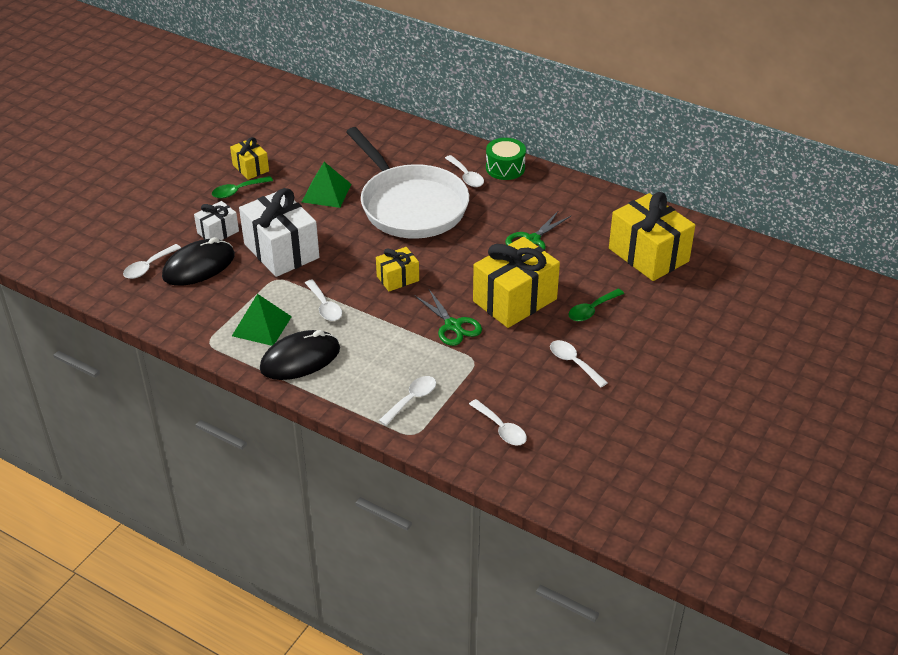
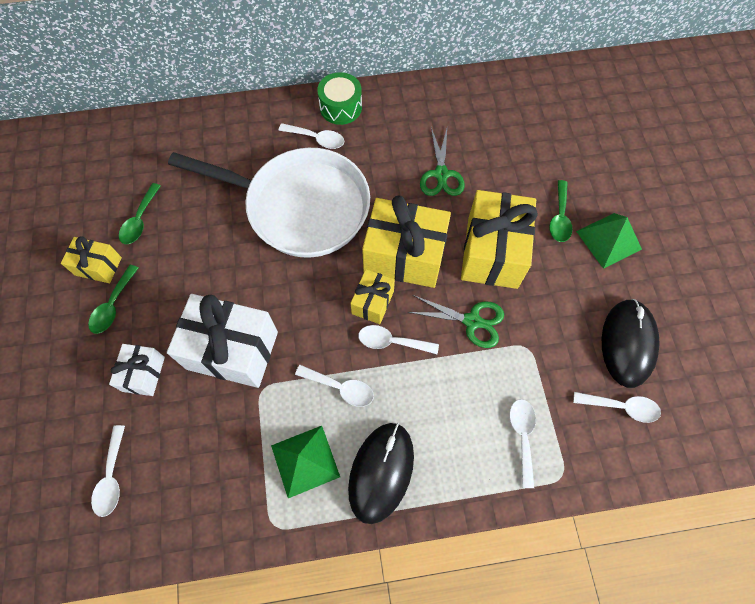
camera: 40 degrees left, 25 degrees up
black mouse [162,237,235,286] -> black mouse moved to [602,299,660,388]
green pyramid [302,162,351,208] -> green pyramid moved to [576,213,642,269]
white spoon [550,340,608,387] -> white spoon moved to [358,325,439,354]
yellow gift [609,192,695,281] -> yellow gift moved to [362,195,451,288]
none -> green spoon [119,183,161,244]

